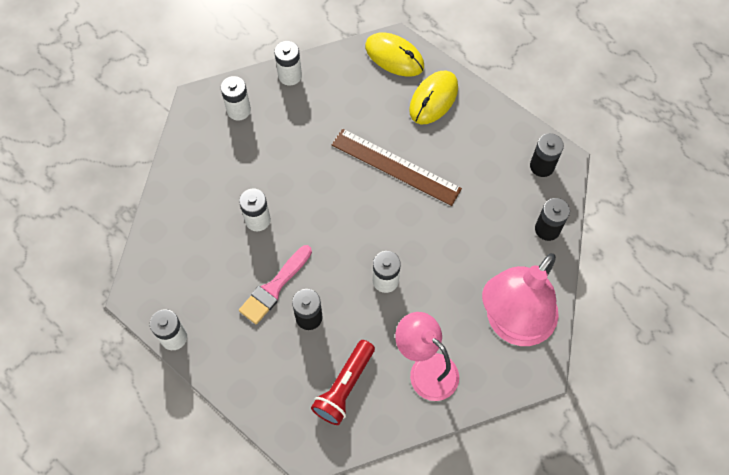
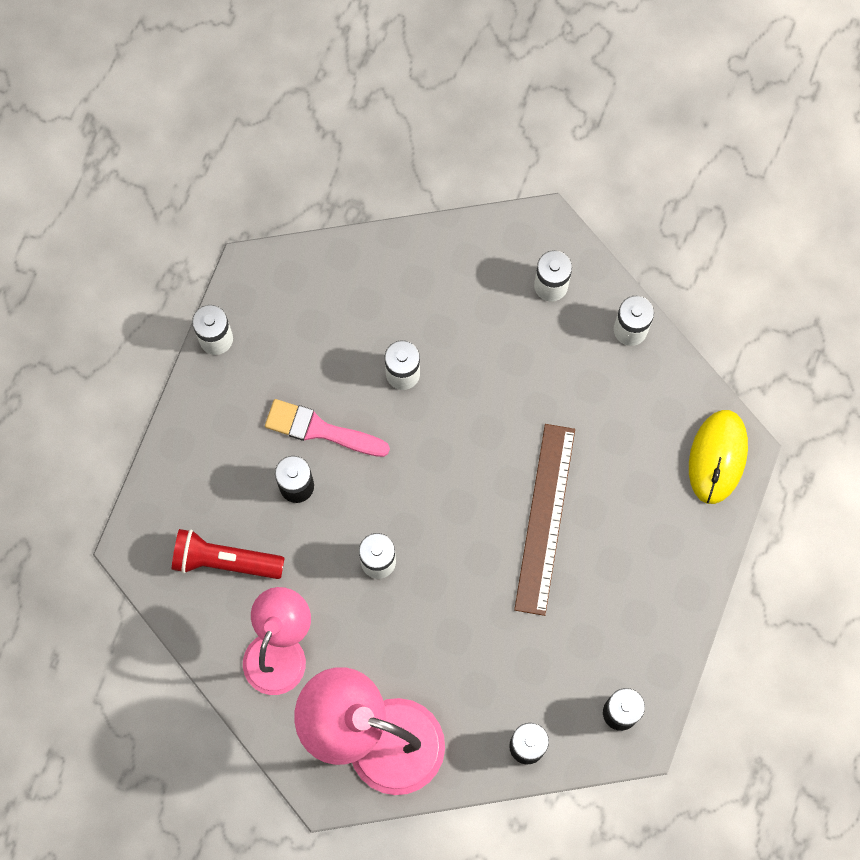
camera: 70 degrees right, 10 degrees up
yellow mouse [409,71,458,124] -> none

